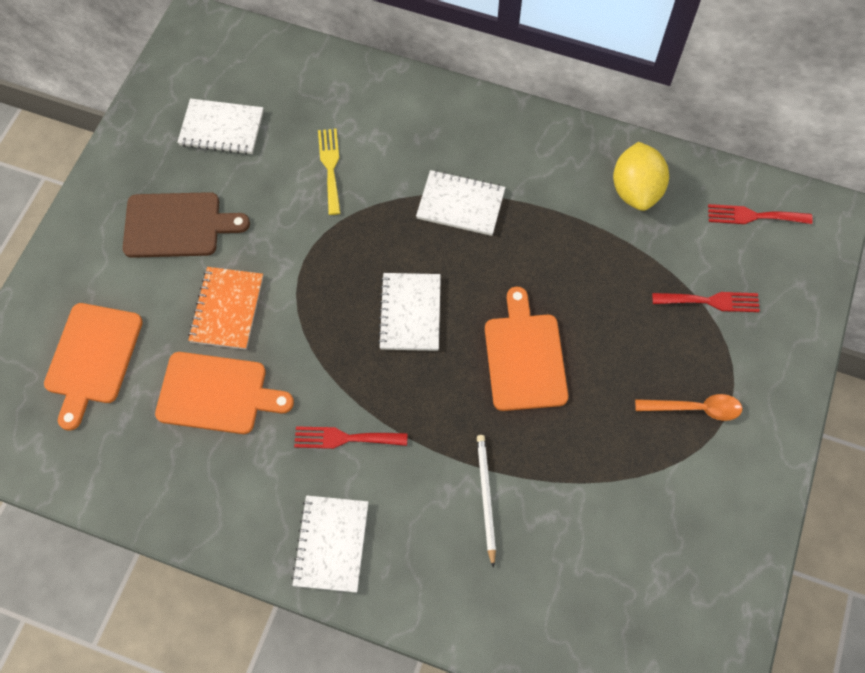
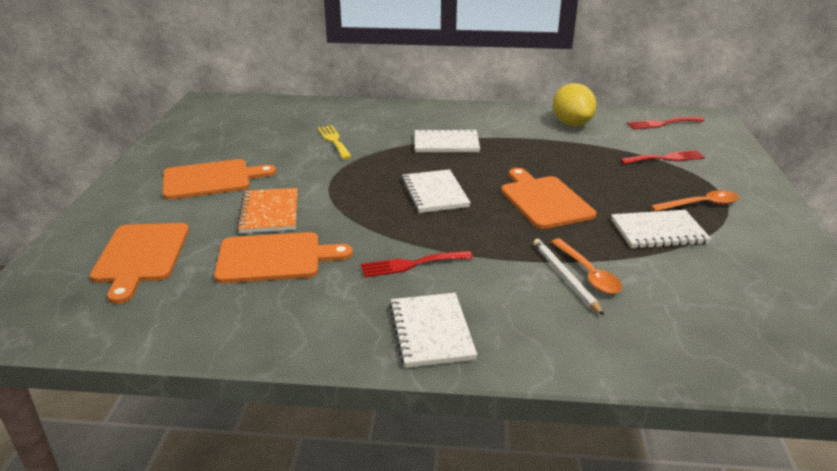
camera: 15 degrees left, 35 degrees down
brown cutting board [123,192,250,258] -> orange cutting board [163,159,276,200]
white notebook [177,98,263,155] -> white notebook moved to [611,210,711,249]
none -> orange spoon [551,238,622,294]

